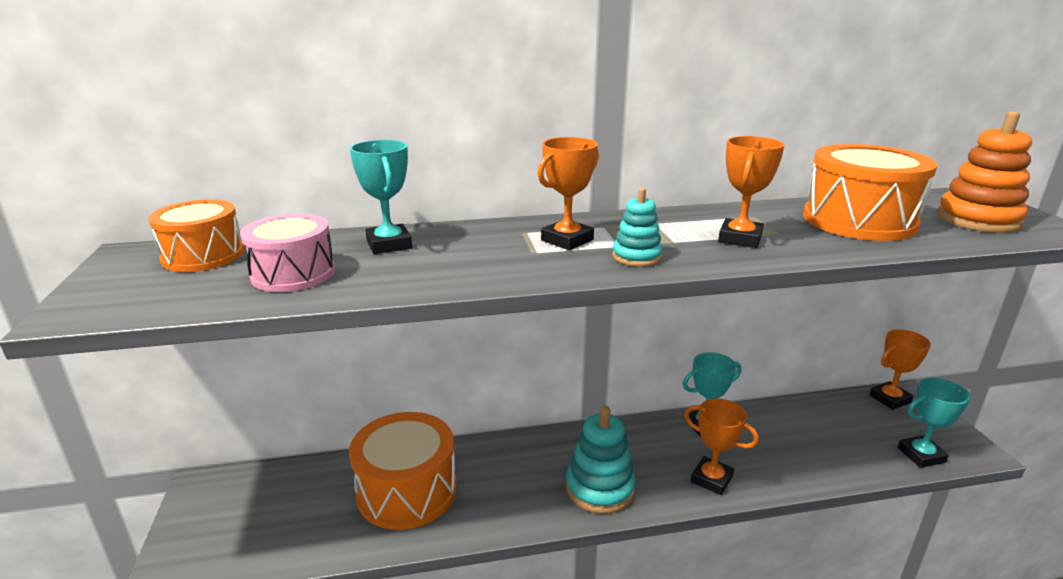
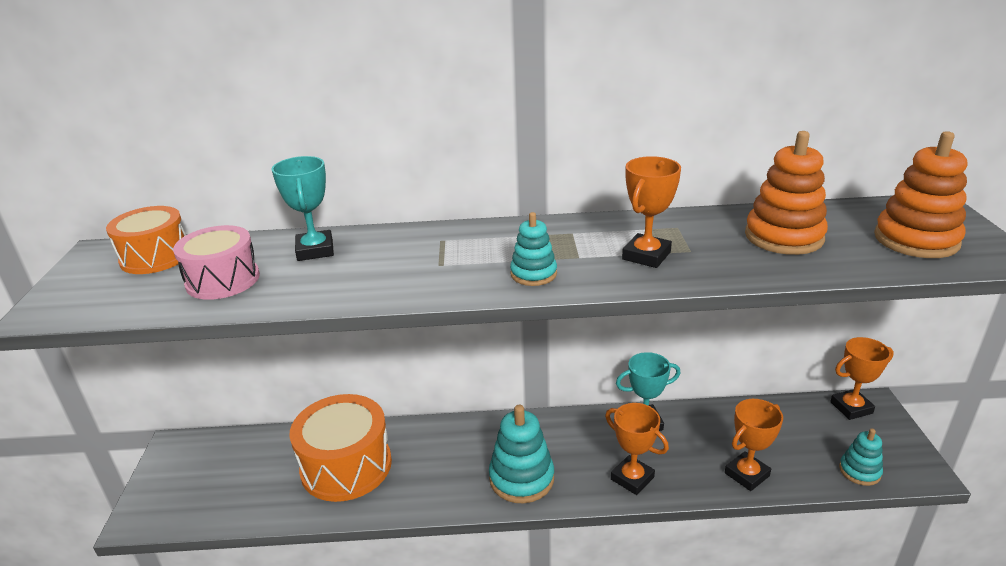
camera: 10 degrees right, 5 degrees up
orange trophy [537,137,599,250] -> orange trophy moved to [725,399,783,491]
orange drum [803,144,938,241] -> orange stacking toy [745,131,828,255]
turquoise trophy [898,378,971,468] -> turquoise stacking toy [839,429,883,486]

